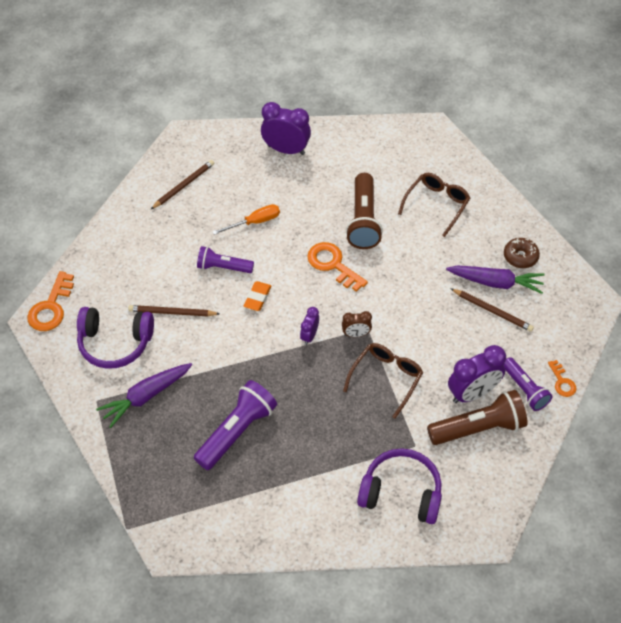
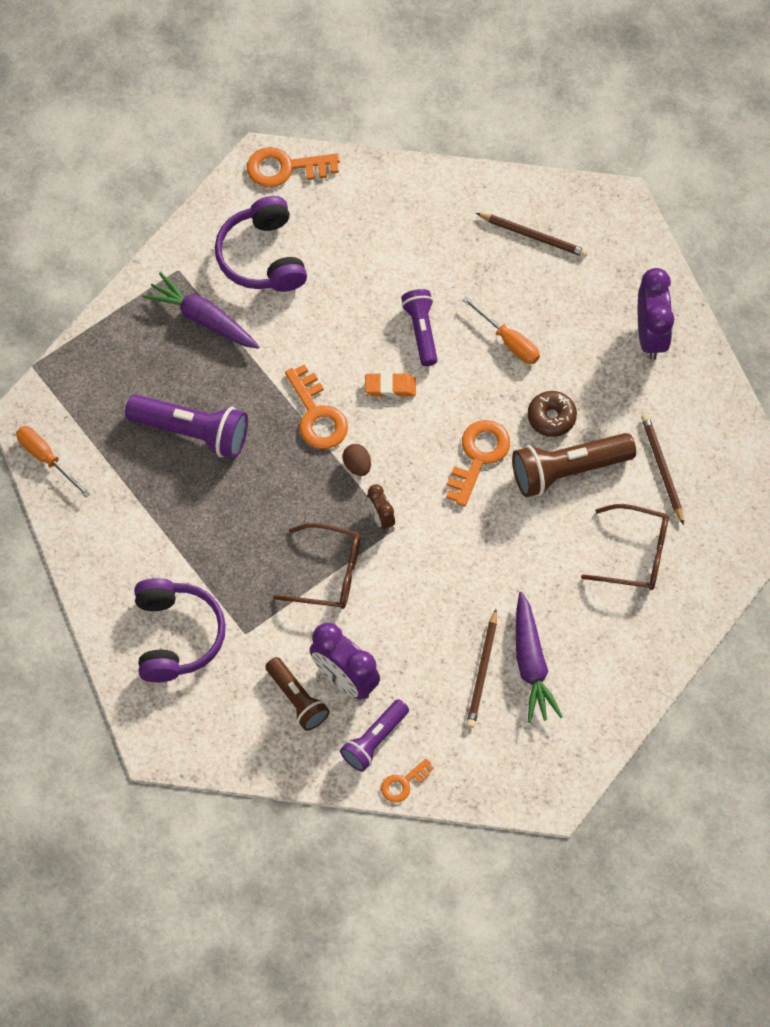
camera: 70 degrees right, 10 degrees up
brown pencil [128,305,219,316] -> brown pencil moved to [641,414,684,525]
purple clock [300,307,319,345] -> brown egg [343,444,371,476]
brown flashlight [427,390,528,445] -> brown flashlight [265,657,330,731], size x0.64
brown donut [504,238,540,268] -> brown donut moved to [528,391,577,437]
none -> orange screwdriver [16,426,90,497]
none -> orange key [285,364,348,449]

